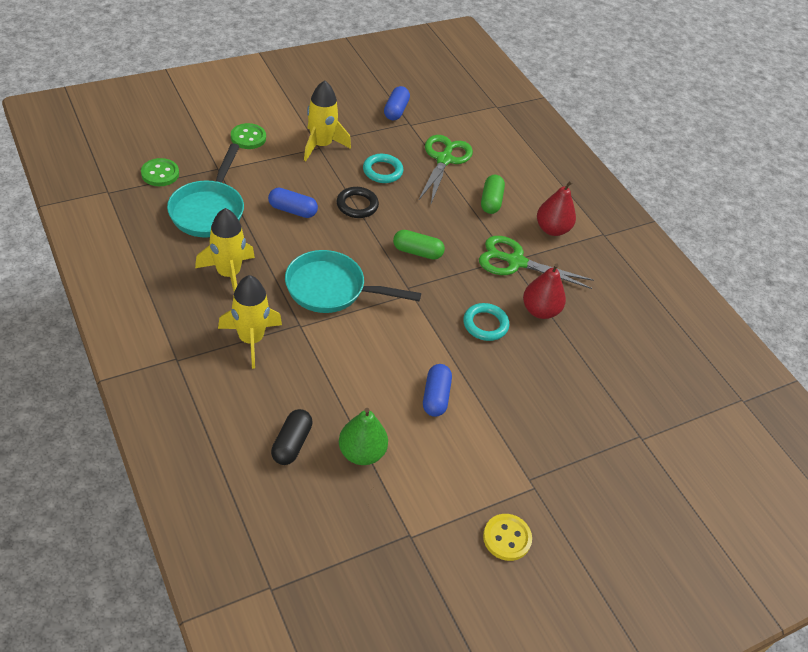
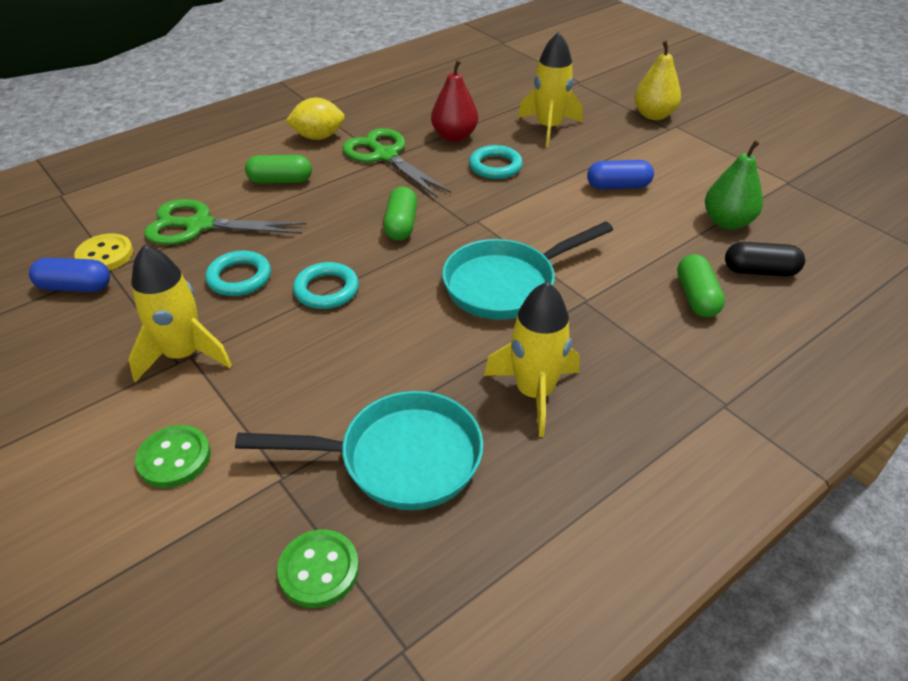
camera: 95 degrees left, 5 degrees down
yellow rocket [218,275,282,369] -> yellow rocket moved to [518,32,582,147]
blue capsule [268,188,318,218] -> none
turquoise pan [285,250,421,313] -> turquoise pan turned 60 degrees clockwise [442,221,613,320]
black ring [336,187,379,218] -> turquoise ring [293,262,359,309]
green scissors [479,236,594,289] -> green scissors turned 135 degrees clockwise [342,128,451,197]
yellow button [483,514,532,561] -> yellow button moved to [74,233,133,271]
red pear [537,180,576,236] -> yellow lemon [286,98,345,140]
none -> yellow pear [634,41,681,120]
none -> green capsule [677,254,725,317]

